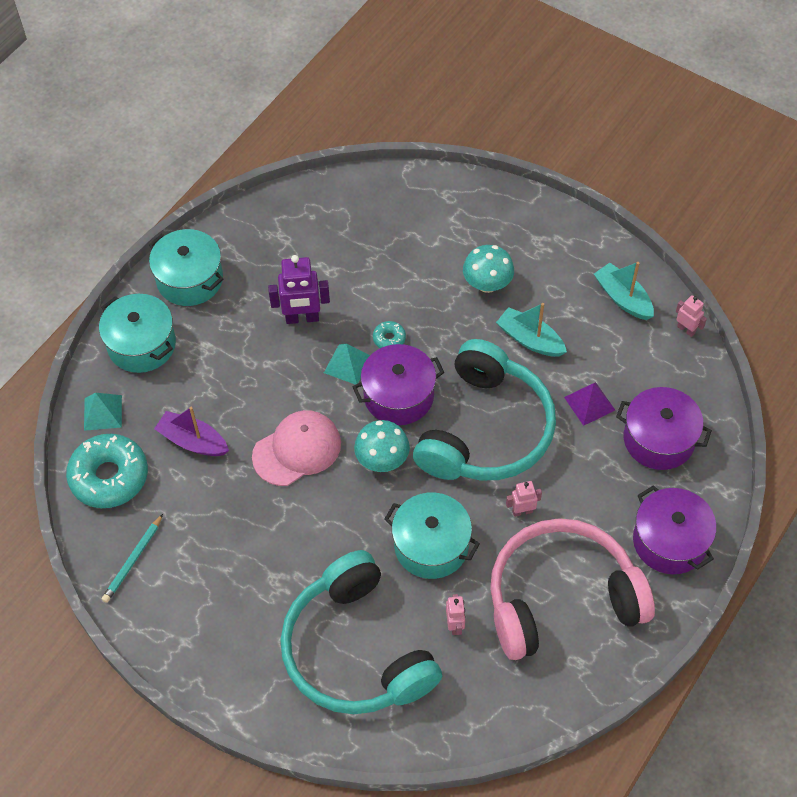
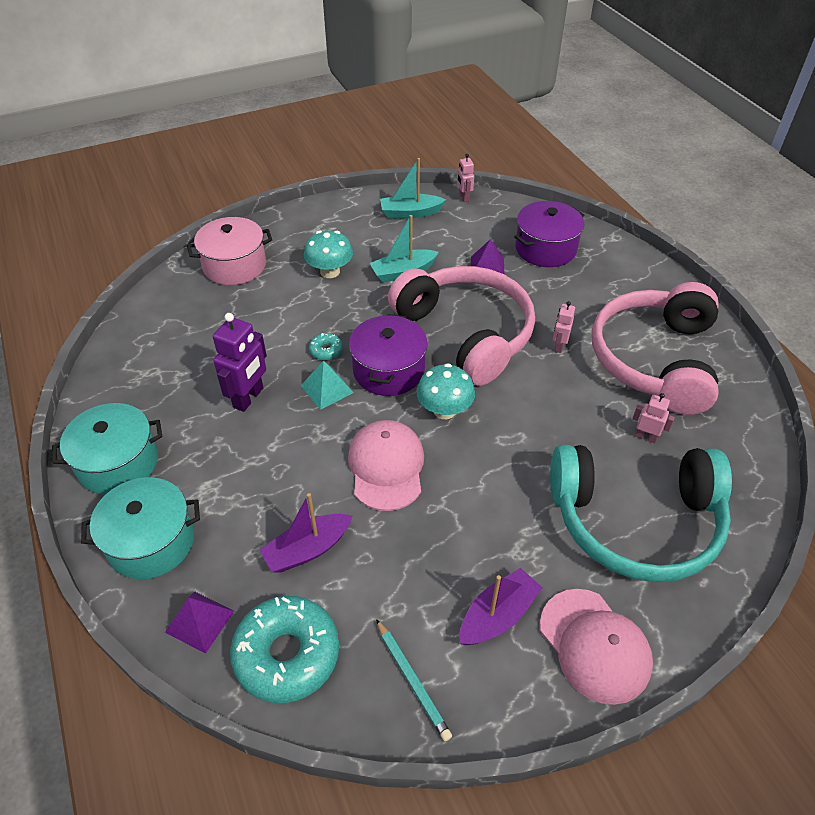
camera: 60 degrees left, 10 degrees down
turquoise pyramid [84,393,122,431] -> purple pyramid [165,592,234,654]
turquoise pot [384,493,480,579] -> none
turquoise headphones [413,339,556,480] -> pink headphones [388,266,535,386]
purple pot [633,485,717,574] -> none
pink robot [676,295,707,337] -> pink robot turned 90 degrees counterclockwise [457,154,474,202]
none -> pink pot [187,217,272,285]
none -> purple boat [459,568,543,645]
none -> pink cap [540,589,653,705]

